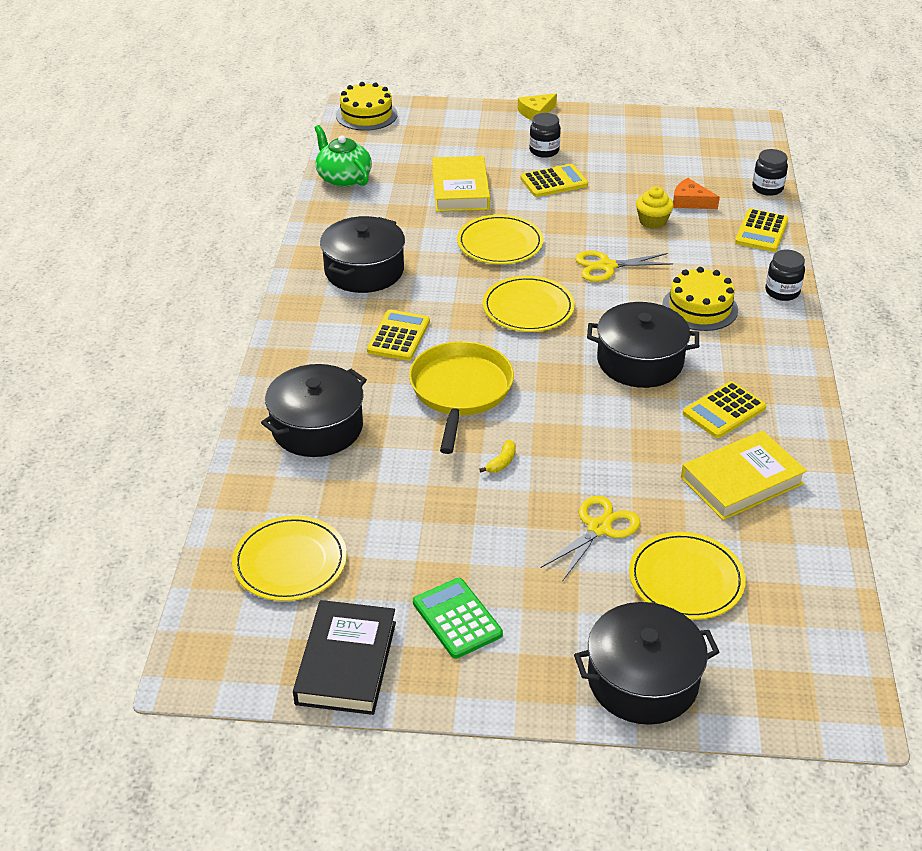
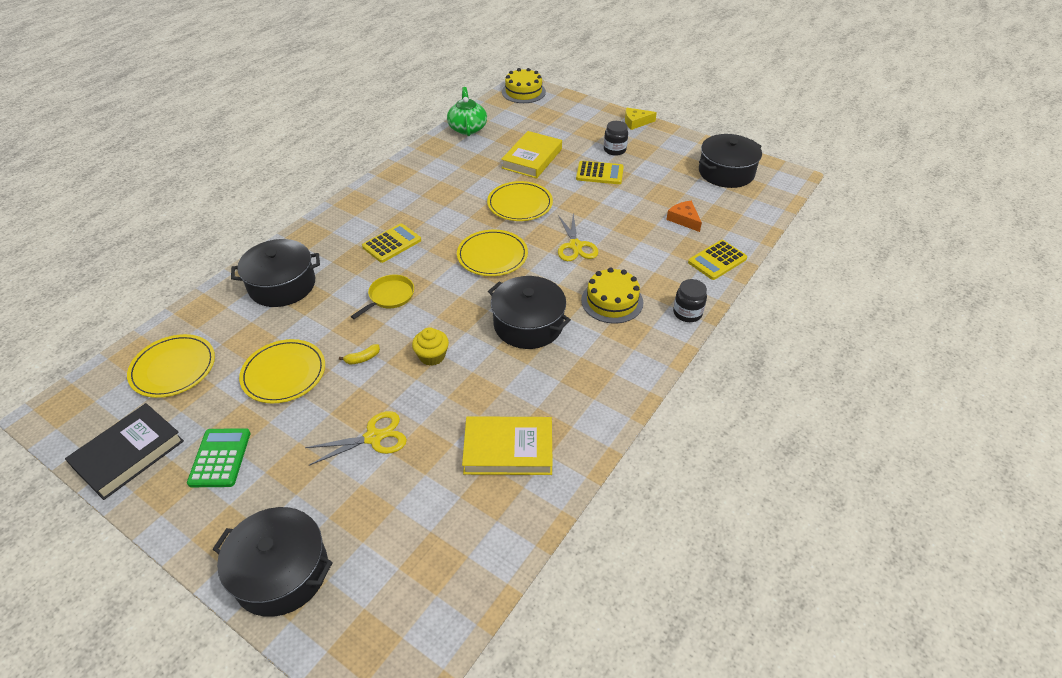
camera: 30 degrees right, 5 degrees up
black pot [320,216,405,293] -> black pot moved to [699,134,762,188]
yellow pan [409,341,514,454] -> yellow pan [351,275,414,319], size x0.57
yellow scissors [575,251,673,282] -> yellow scissors turned 120 degrees counterclockwise [558,214,598,261]
yellow plate [629,532,746,620] -> yellow plate moved to [239,339,325,404]
yellow cupcake [636,186,674,229] -> yellow cupcake moved to [412,327,449,366]
yellow calculator [683,381,766,438] -> none
black jar [752,149,788,196] -> none

